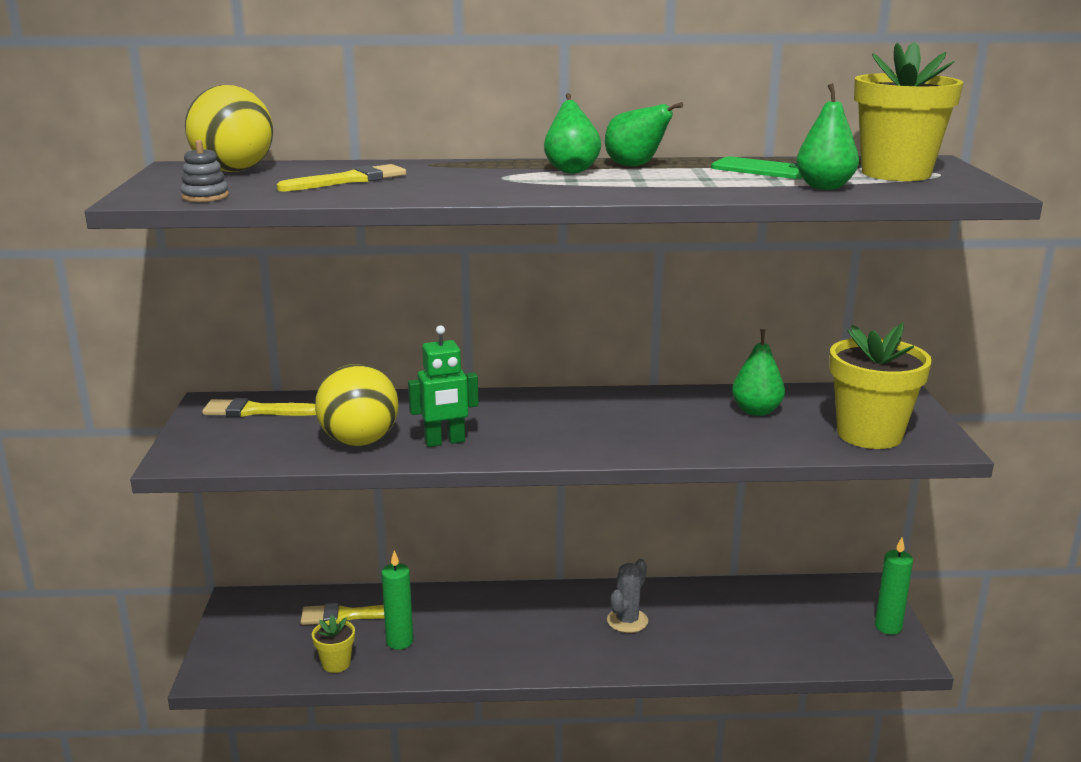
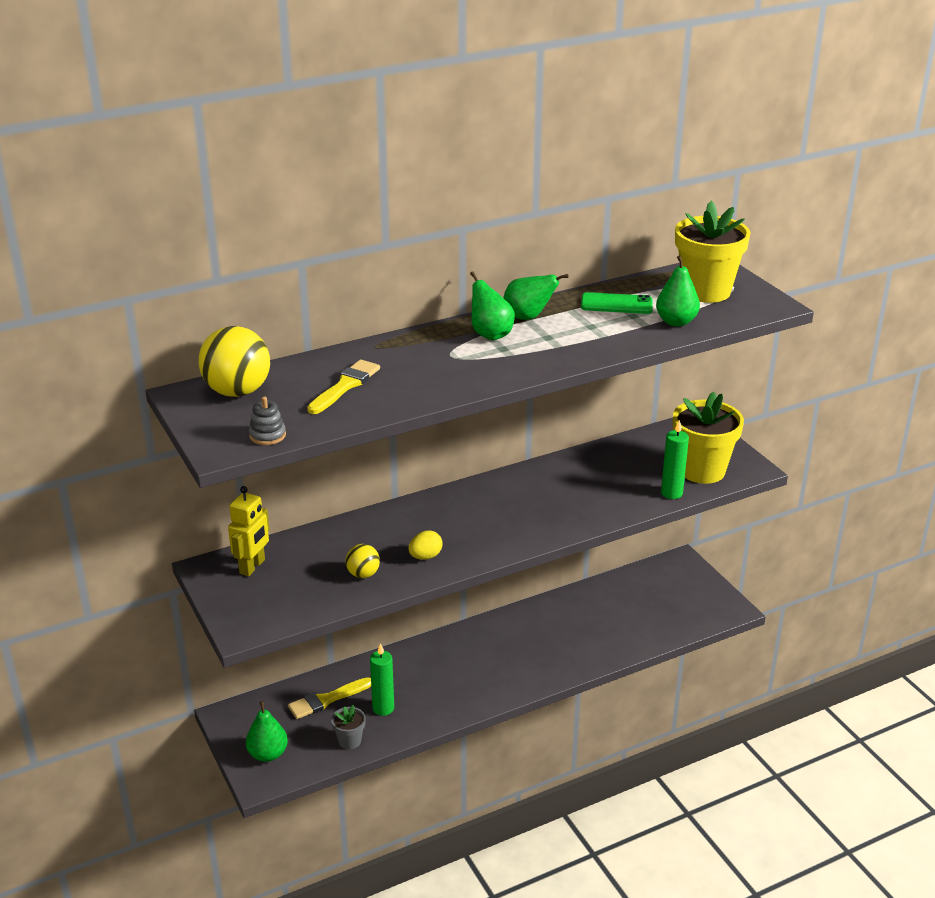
camera: 25 degrees left, 10 degrees up
yellow brush [202,398,316,417] -> yellow robot [228,486,269,576]
yellow flower pot [312,615,355,673] -> grey flower pot [331,705,366,749]
yellow ball [315,364,399,446] -> yellow ball [345,544,380,578], size x0.53
green robot [408,325,479,447] -> yellow egg [408,530,443,560]
grey cactus [607,559,648,633] -> none
green pear [732,329,785,416] -> green pear moved to [246,701,288,762]
green candle [875,538,913,635] -> green candle moved to [661,420,689,499]

